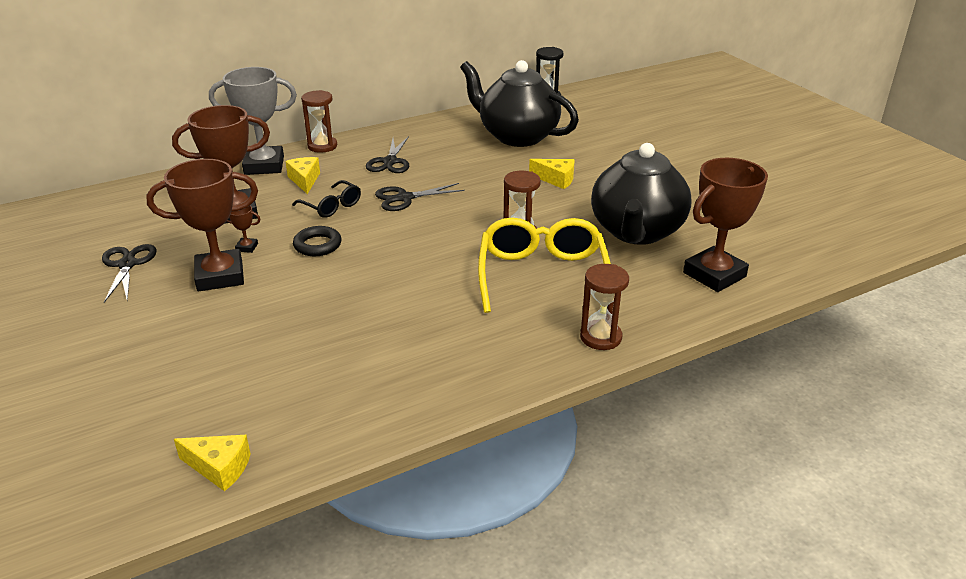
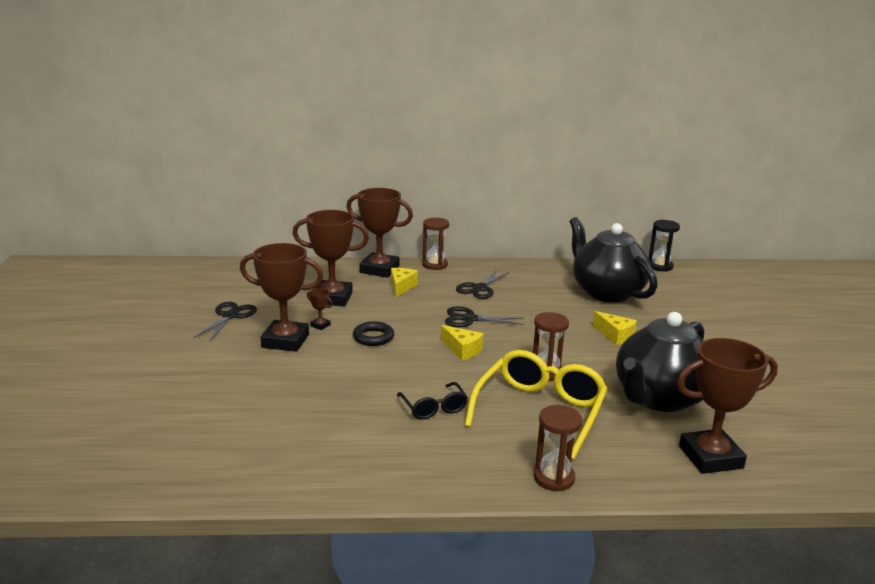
camera: 25 degrees right, 10 degrees down
yellow cheese [174,435,251,491] -> yellow cheese moved to [441,325,484,360]
grey trophy [209,67,297,175] -> brown trophy [346,188,413,278]
black glasses [292,180,361,218] -> black glasses moved to [397,382,468,420]

